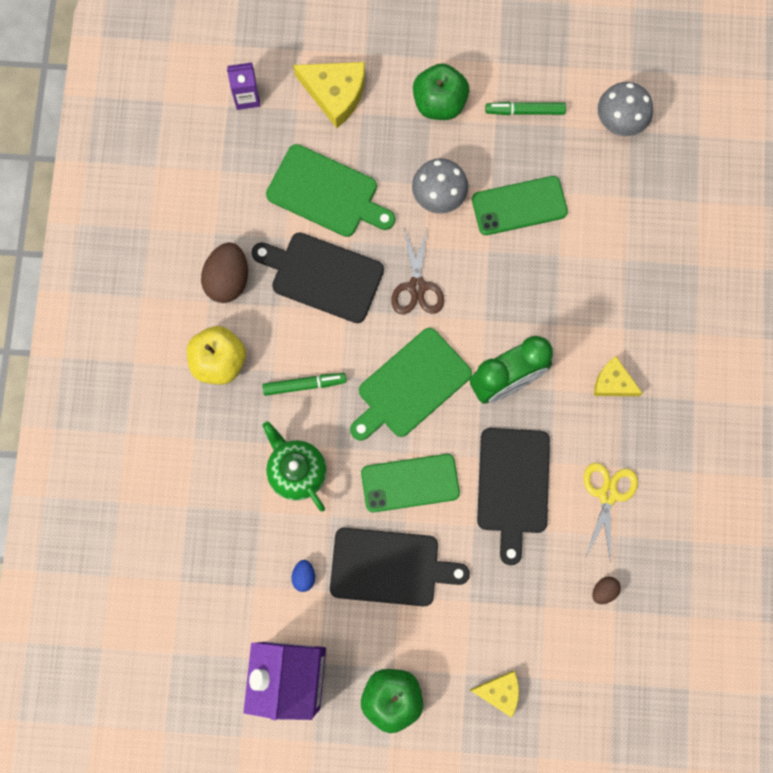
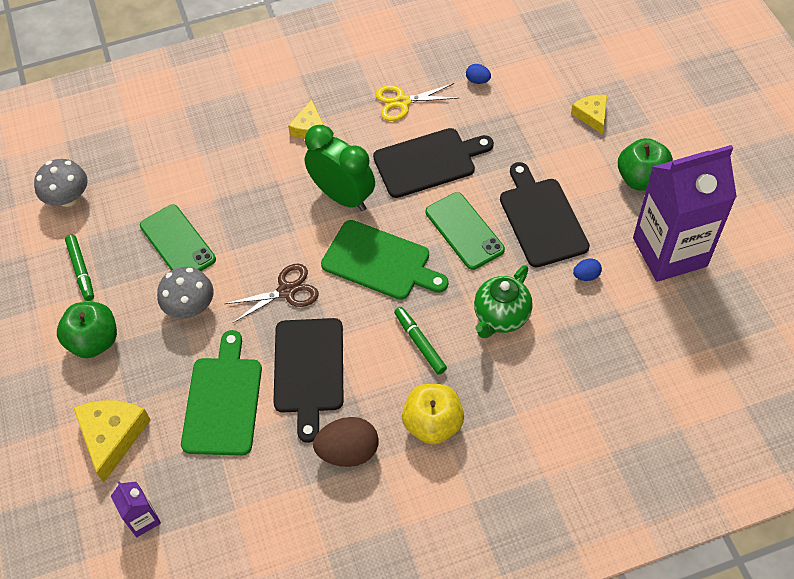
camera: 110 degrees left, 20 degrees down
brown egg [592,577,621,604] -> blue egg [466,64,491,84]

